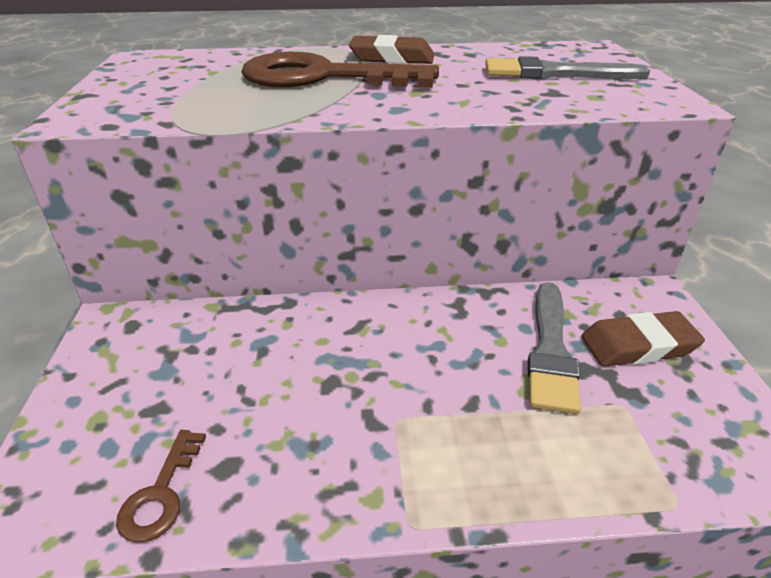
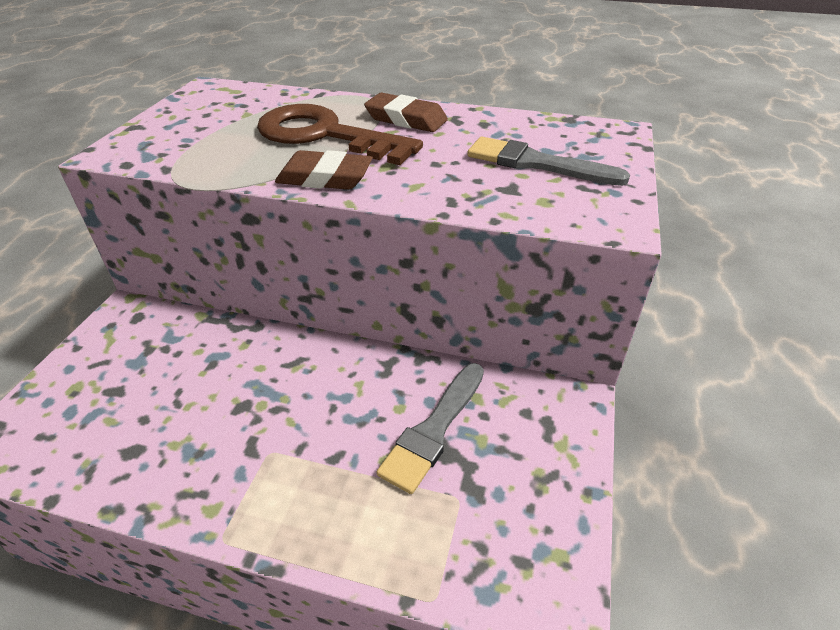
camera: 20 degrees right, 5 degrees up
brown key [116,430,206,543] -> none
brown eraser [582,311,705,367] -> brown eraser moved to [275,150,373,190]

